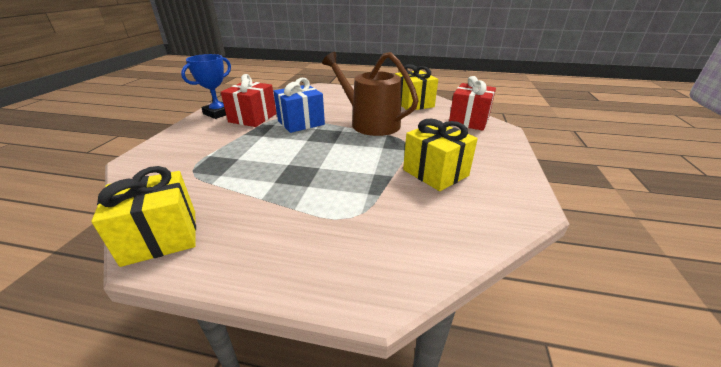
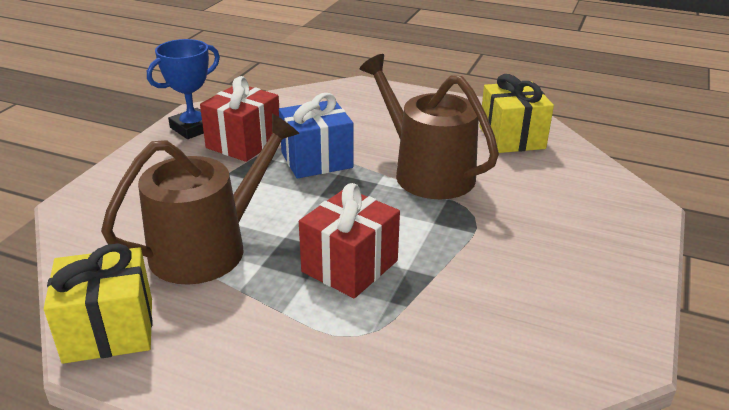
camera: 10 degrees right, 0 degrees up
yellow gift [403,118,478,191] -> none
red gift [449,76,496,131] -> red gift moved to [299,183,400,298]
none -> brown watering can [101,113,299,285]

